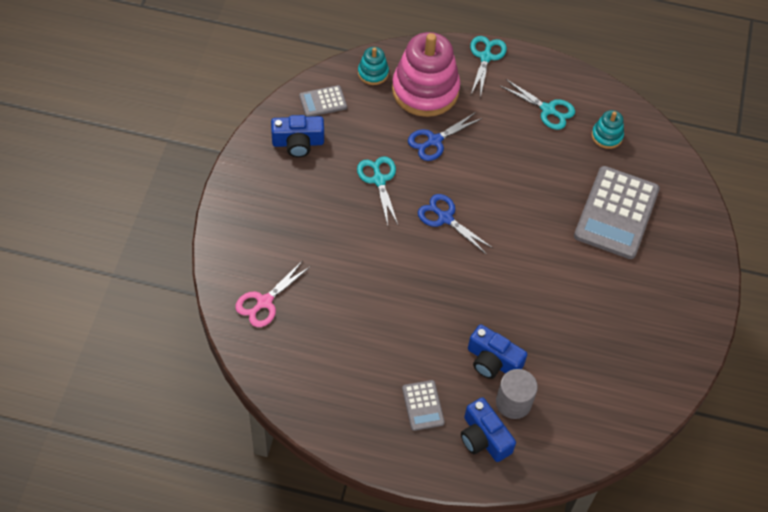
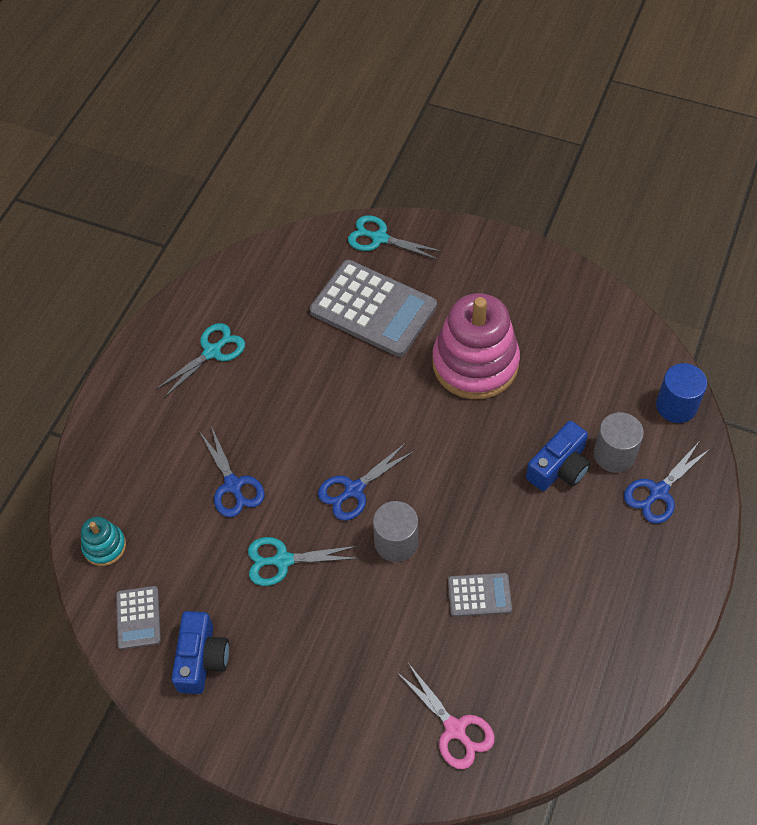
camera: 75 degrees left, 0 degrees up
pink stacking toy [392,32,460,117] -> pink stacking toy moved to [432,293,520,399]
grey calculator [402,380,445,431] -> grey calculator moved to [448,573,512,617]
blue camera [461,397,516,462] -> blue scissors [624,442,711,524]
turquoise scissors [470,36,507,98] -> turquoise scissors moved to [348,215,443,260]
turquoise stacking toy [592,110,624,149] -> none
none -> grey cylinder [373,501,418,562]
none -> blue cylinder [656,363,707,423]

